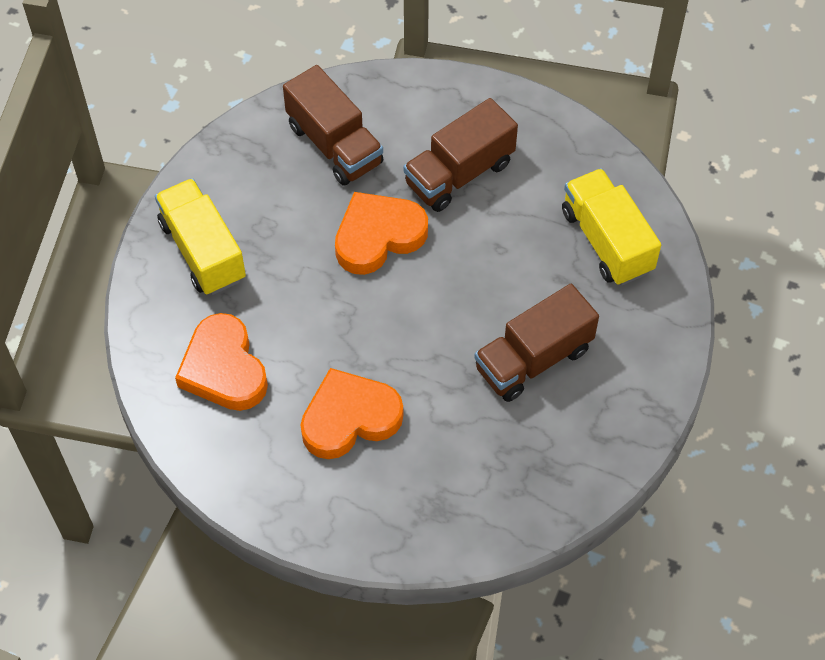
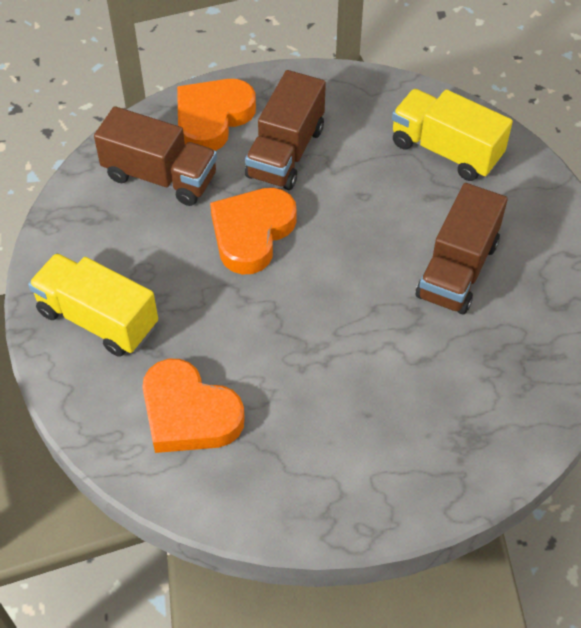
camera: 30 degrees left, 5 degrees down
orange heart [301,368,403,459] -> orange heart moved to [177,79,256,151]

